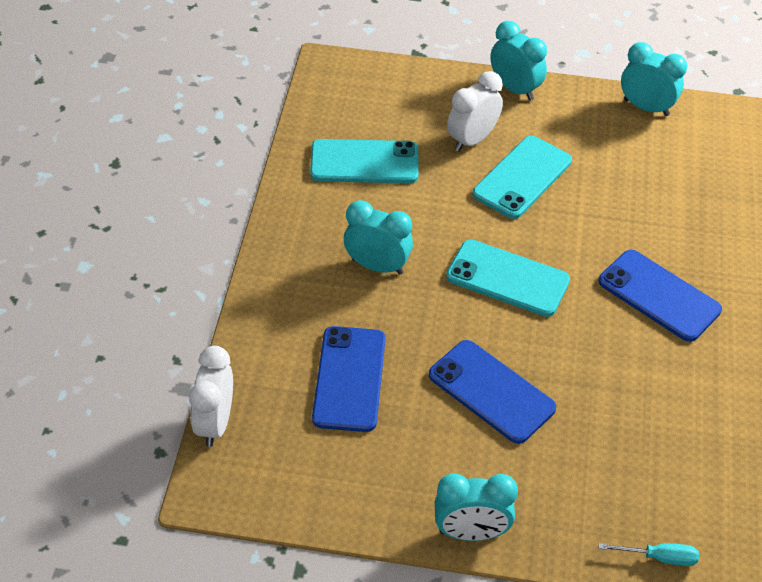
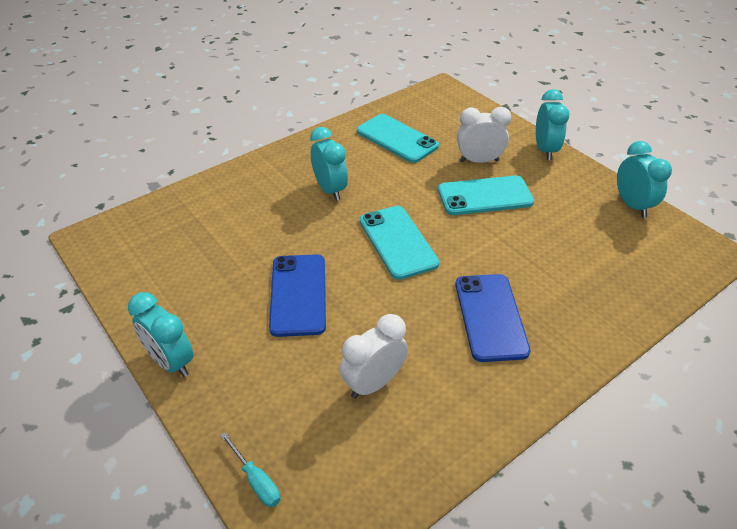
camera: 45 degrees right, 5 degrees down
white clock [189,346,233,447] -> white clock moved to [340,314,408,399]
blue phone [312,326,385,432] -> none

